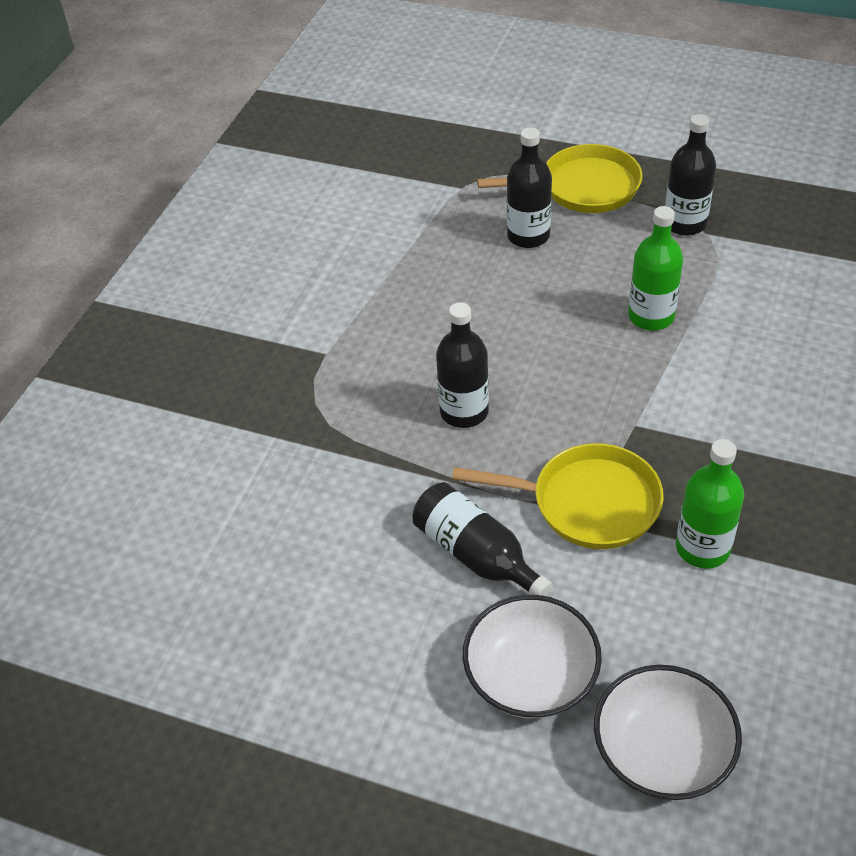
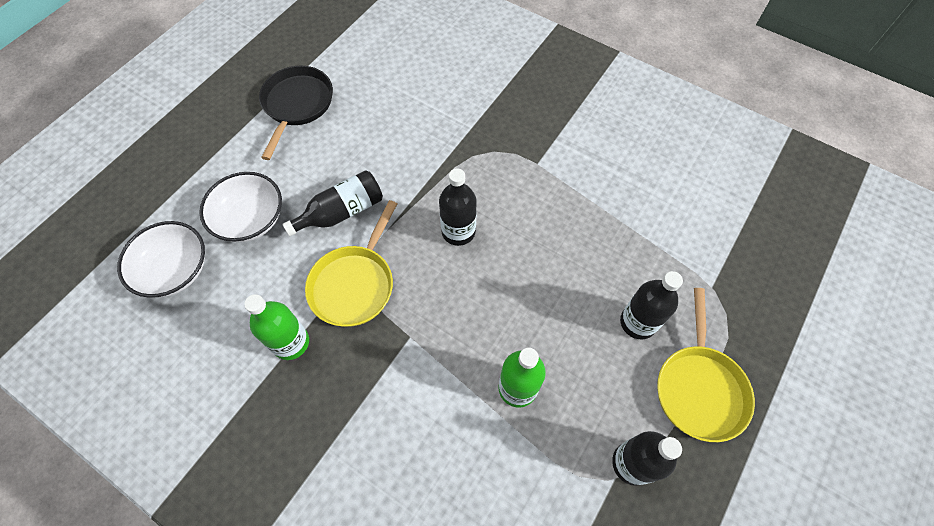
camera: 100 degrees right, 15 degrees up
none -> black pan [259,66,333,160]

